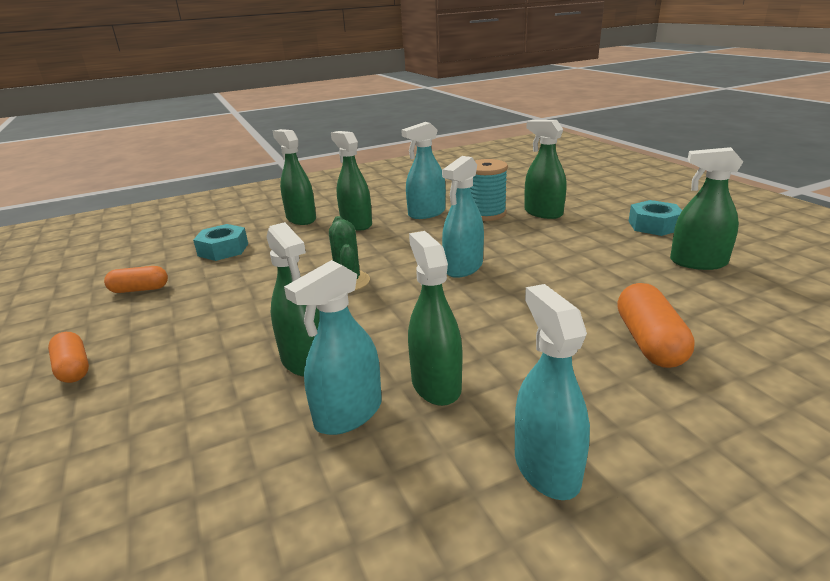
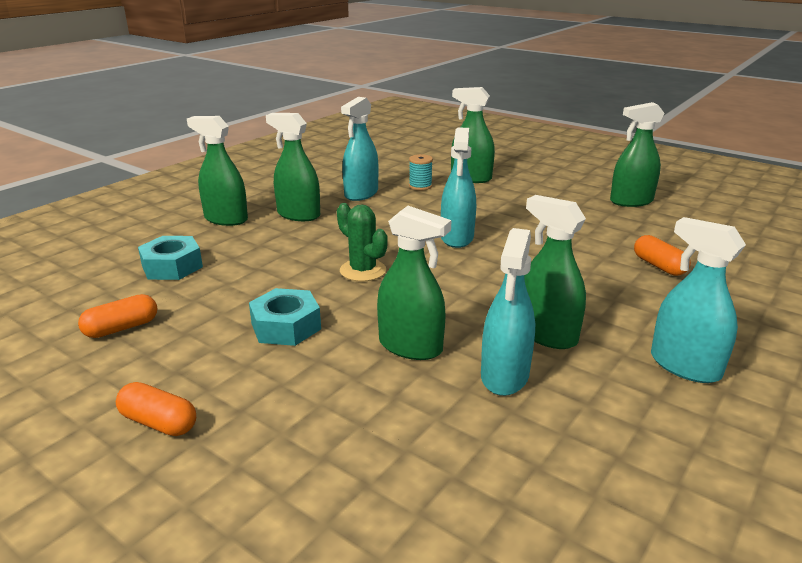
camera: 30 degrees left, 0 degrees up
turquoise spool [470,159,508,221] -> turquoise spool [409,154,433,191], size x0.58
orange capsule [617,283,695,368] -> orange capsule [634,235,691,276], size x0.67
turquoise nut [629,200,682,236] -> turquoise nut moved to [249,288,321,346]

